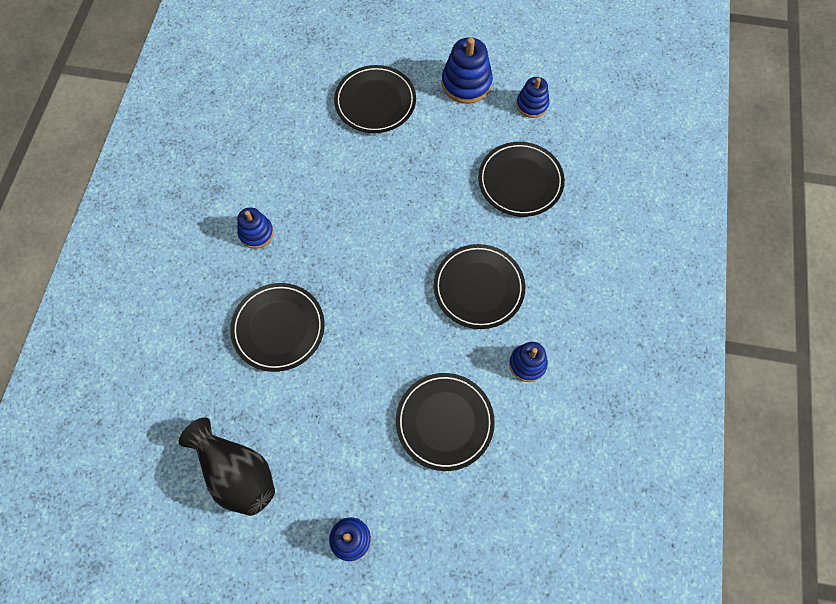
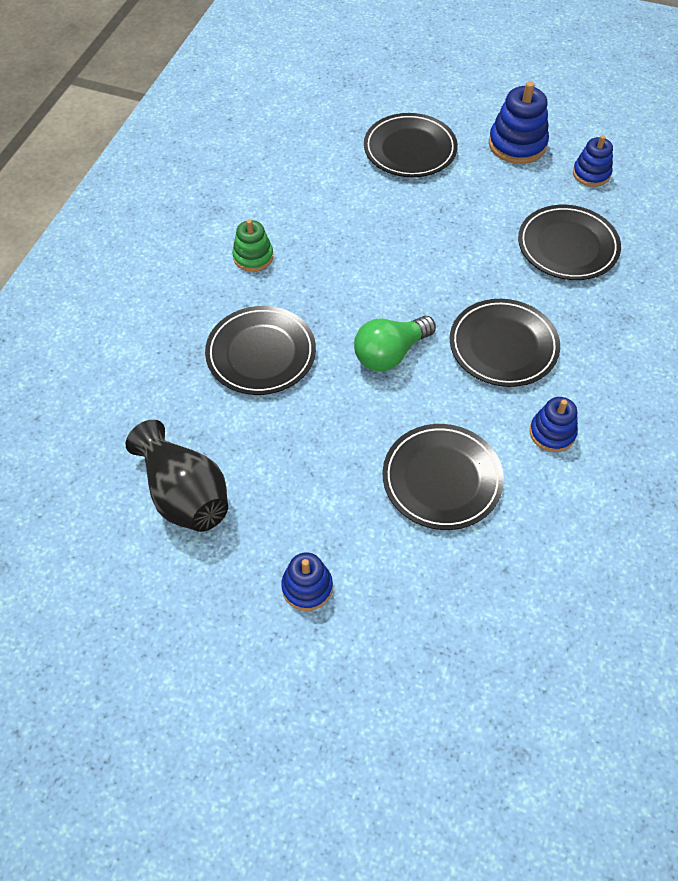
camera: 10 degrees right, 10 degrees down
blue stacking toy [237,207,274,249] -> green stacking toy [232,219,273,272]
none -> green light bulb [354,316,436,371]

